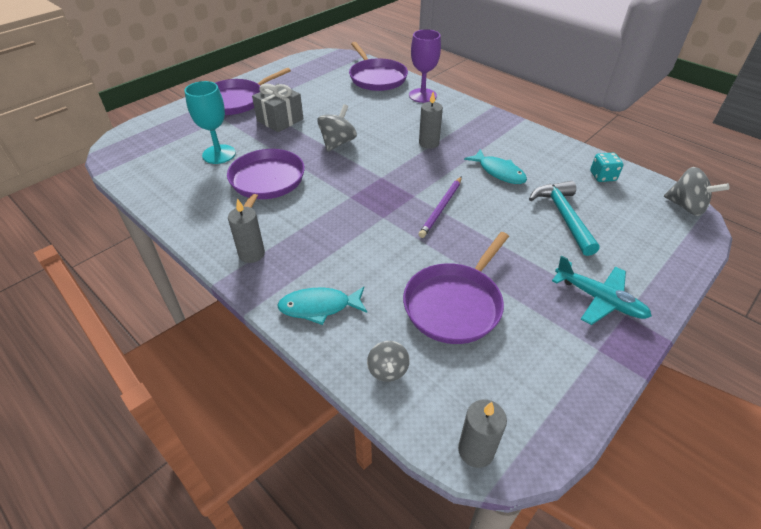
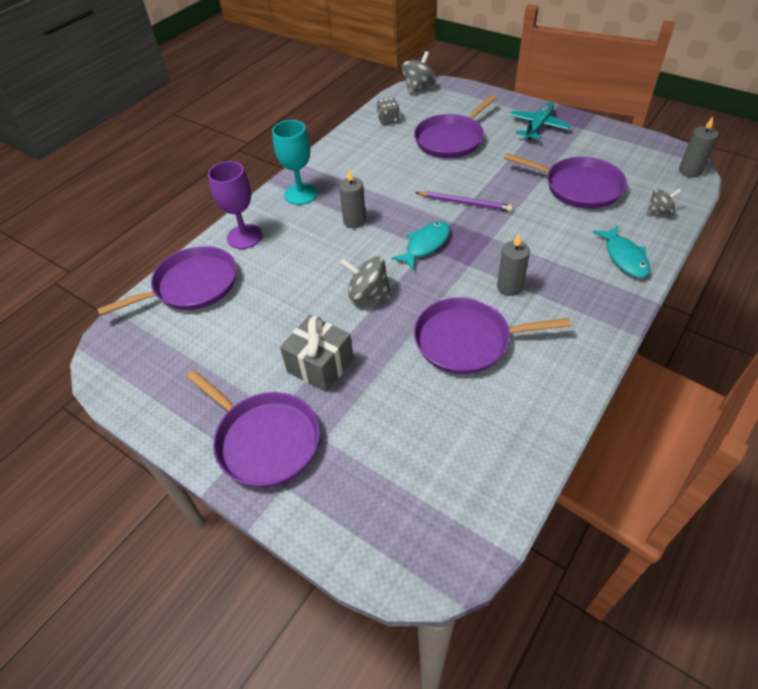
camera: 95 degrees left, 5 degrees up
turquoise goblet [185,81,236,164] -> turquoise goblet moved to [272,120,318,205]
grey candle [228,198,265,263] -> grey candle moved to [497,234,530,296]
turquoise fish [464,149,527,184] -> turquoise fish moved to [391,221,450,271]
turquoise hammer [529,181,600,256] -> purple pan [414,95,497,158]
turquoise dice [590,153,624,182] -> grey dice [377,98,400,125]

